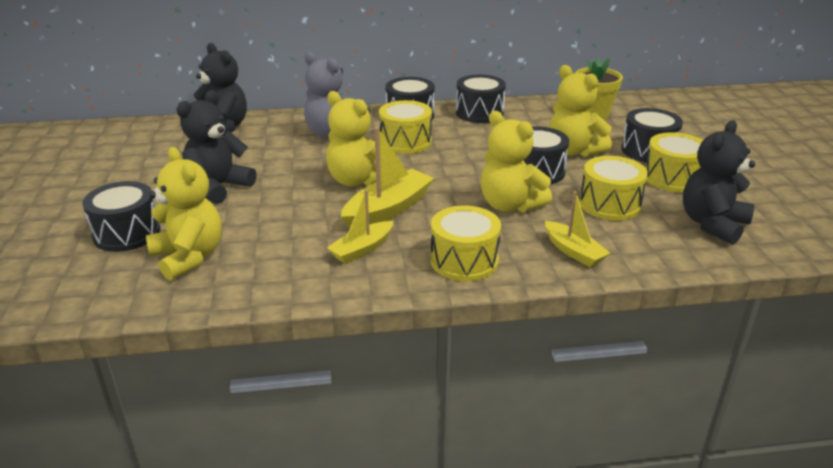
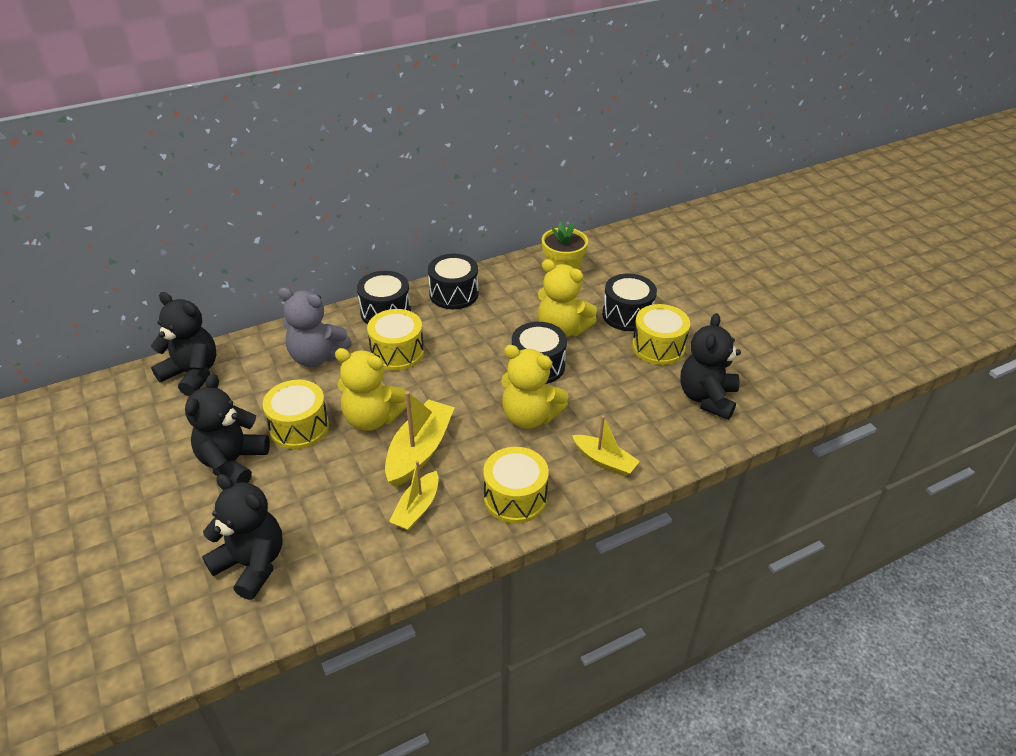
camera: 20 degrees left, 10 degrees up
black drum [82,181,160,252] -> none
yellow teddy bear [146,147,222,280] -> black teddy bear [202,474,283,600]
yellow drum [580,156,648,221] -> yellow drum moved to [262,380,329,449]

